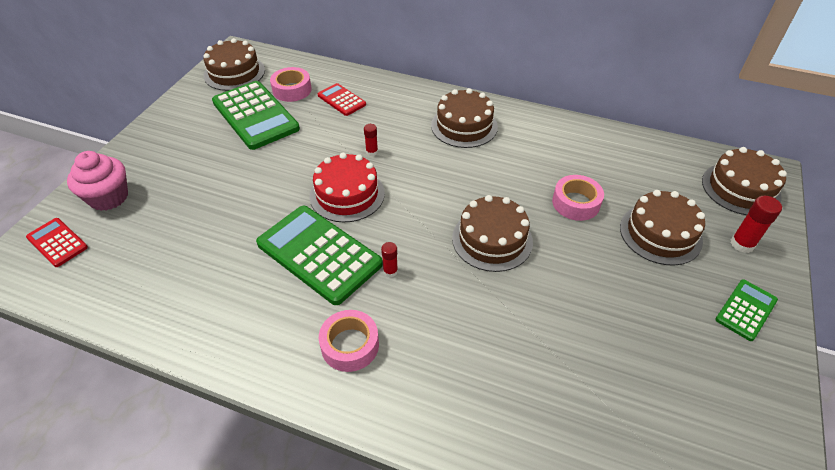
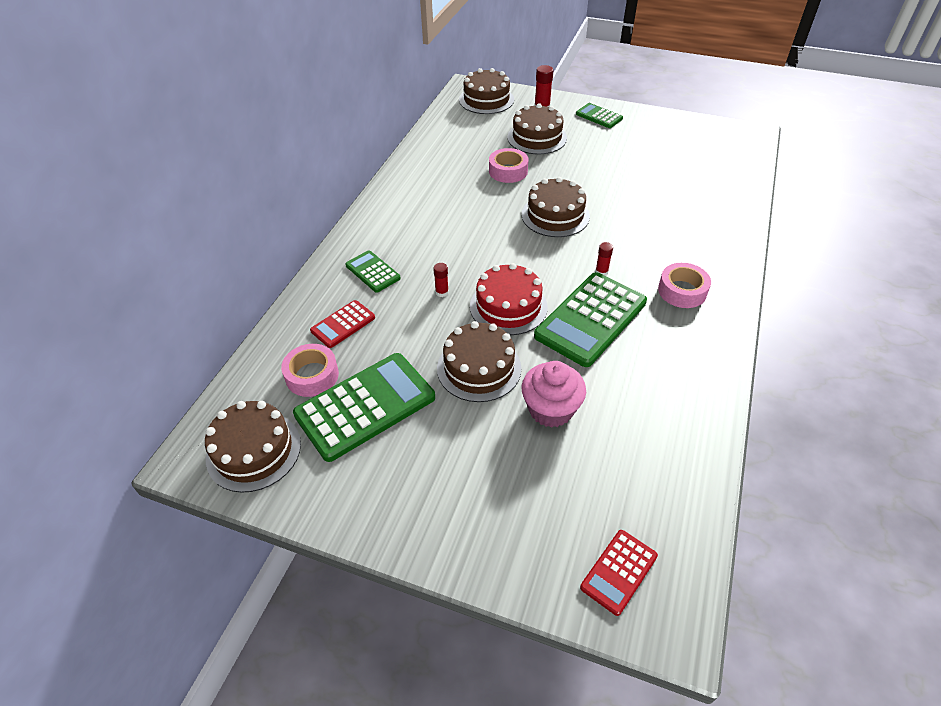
camera: 90 degrees left, 0 degrees up
pink cupcake [67,151,128,211] -> pink cupcake moved to [522,361,586,428]
brown cake [431,88,498,148] -> brown cake moved to [437,321,521,402]
none -> green calculator [345,250,401,293]

